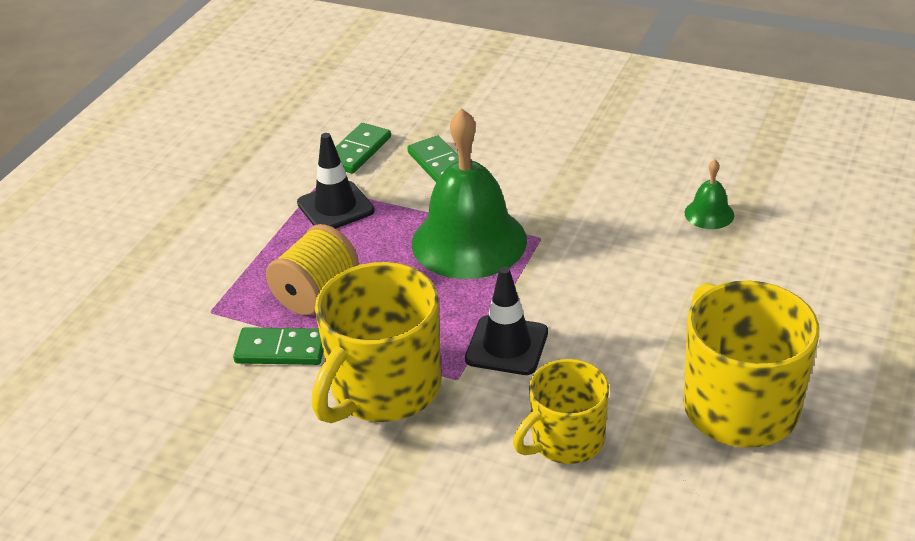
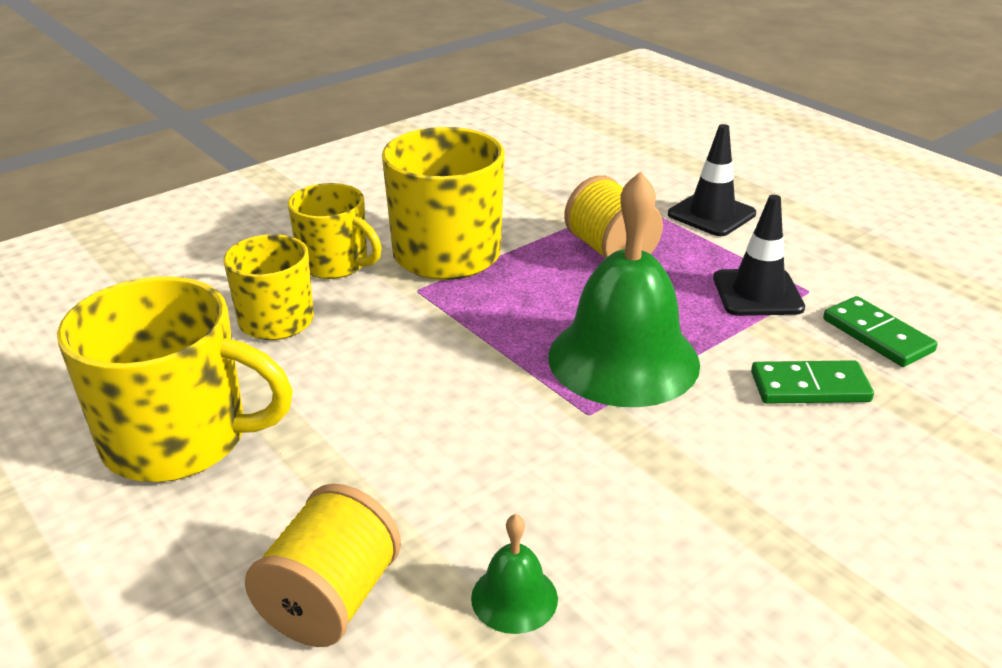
camera: 115 degrees right, 5 degrees down
green domino [233,327,323,365] -> none
black traffic cone [465,266,548,375] -> black traffic cone moved to [668,124,756,236]
none -> yellow spool [245,484,401,647]
none -> yellow mug [288,183,382,279]

